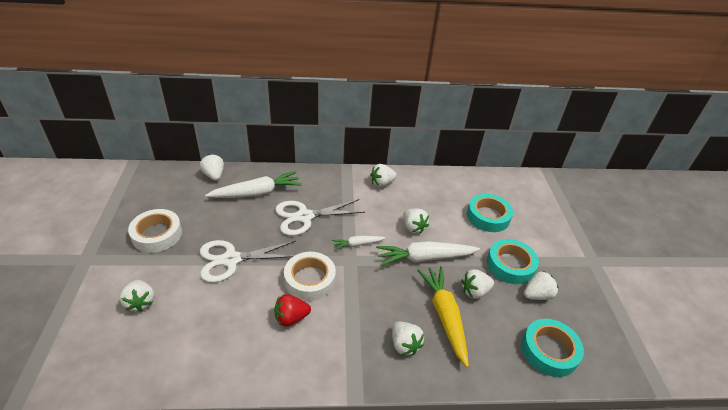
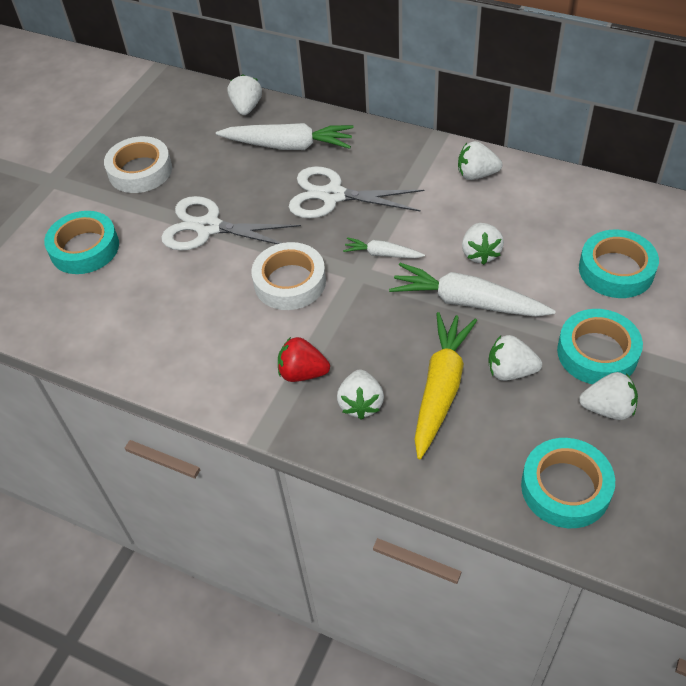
camera: 35 degrees right, 10 degrees up
white strawberry [120,280,154,312] -> turquoise tape [44,211,119,274]
red strawberry [274,294,311,327] -> red strawberry moved to [278,337,330,382]

